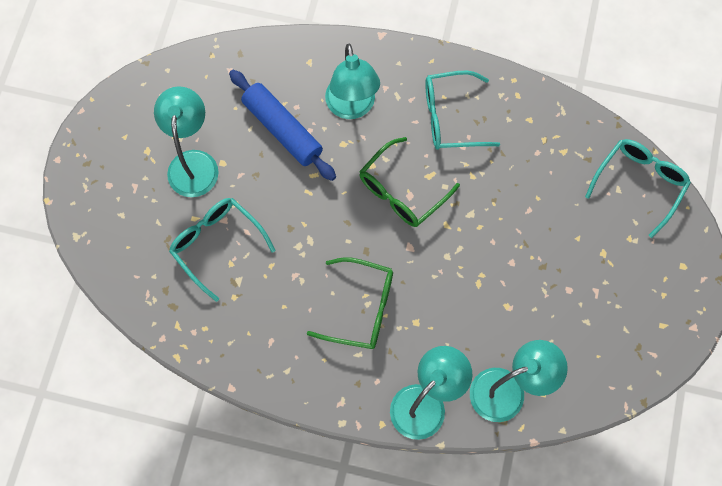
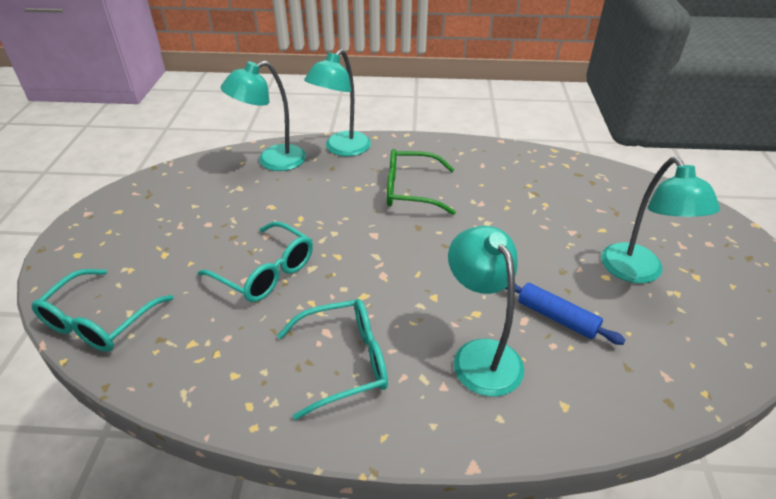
camera: 170 degrees right, 30 degrees down
turquoise glasses [169,198,275,302] -> turquoise glasses moved to [198,222,313,302]
blue rolling pin [229,70,336,181] -> blue rolling pin [505,283,626,345], size x0.66
green glasses [359,137,460,227] -> none

